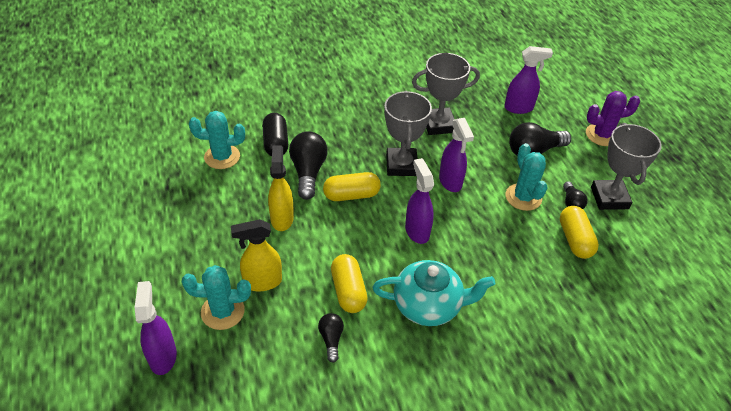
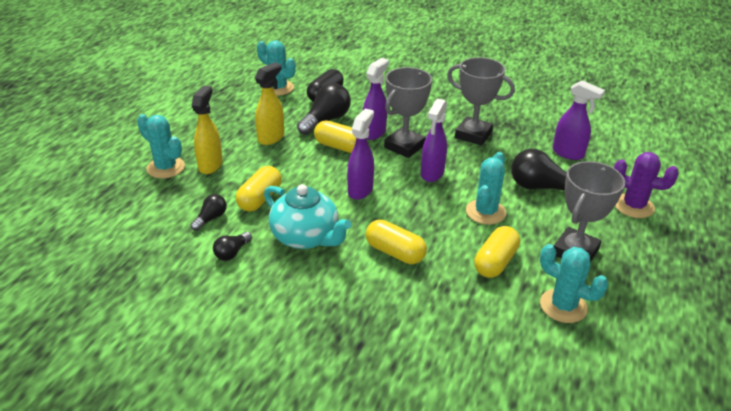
camera: 40 degrees right, 10 degrees down
purple spray bottle [135,281,177,375] -> purple spray bottle moved to [363,58,389,140]
yellow spray bottle [231,219,282,291] -> yellow spray bottle turned 75 degrees clockwise [192,86,223,174]
black light bulb [563,181,588,209] -> black light bulb moved to [213,232,252,261]
none -> yellow capsule [366,220,427,264]
none -> turquoise cactus [540,244,609,323]

